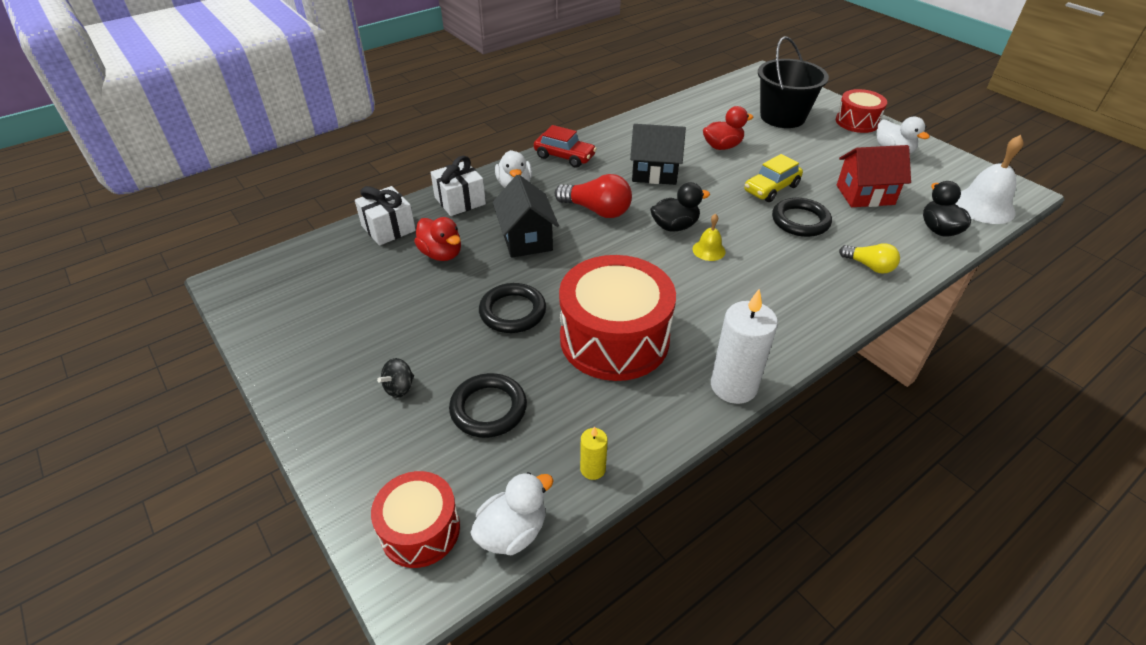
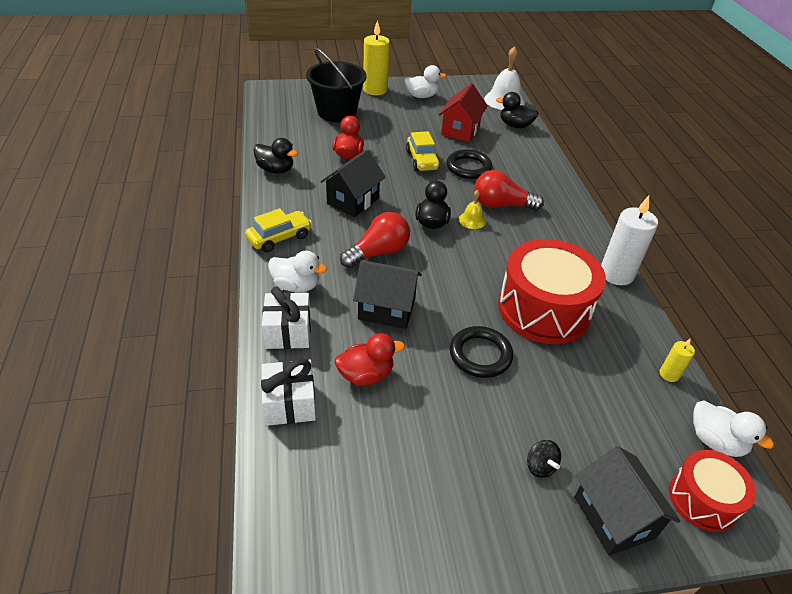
camera: 65 degrees left, 0 degrees up
black ring [449,373,527,438] -> none
white duck [470,472,554,555] -> white duck turned 150 degrees clockwise [693,401,774,457]
red car [534,125,597,168] -> yellow car [245,208,312,252]
red drum [836,89,887,133] -> yellow candle [363,20,390,95]
yellow light bulb [839,243,900,274] -> none
none -> black duck [253,138,298,173]
none -> red light bulb [474,170,544,211]
none -> black house [574,446,681,556]

